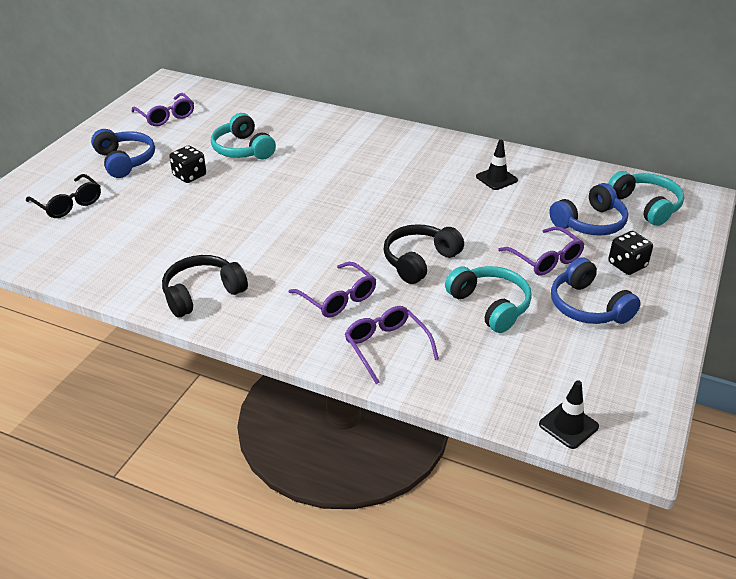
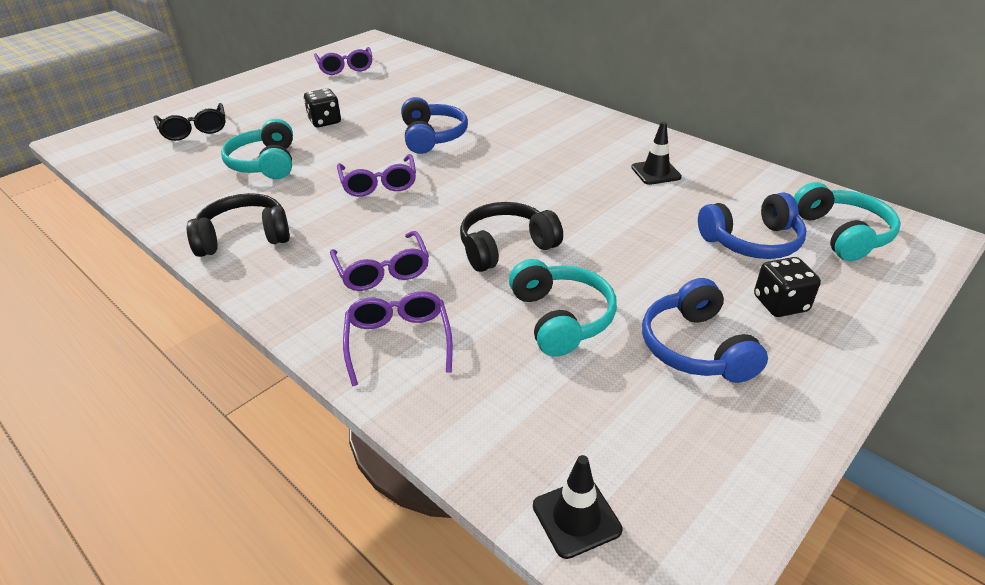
camera: 20 degrees right, 0 degrees up
blue headphones [91,129,155,178] -> blue headphones moved to [401,97,468,154]
turquoise headphones [211,113,276,159] -> turquoise headphones moved to [221,119,293,179]
purple glasses [498,226,584,275] -> purple glasses moved to [337,154,416,197]

